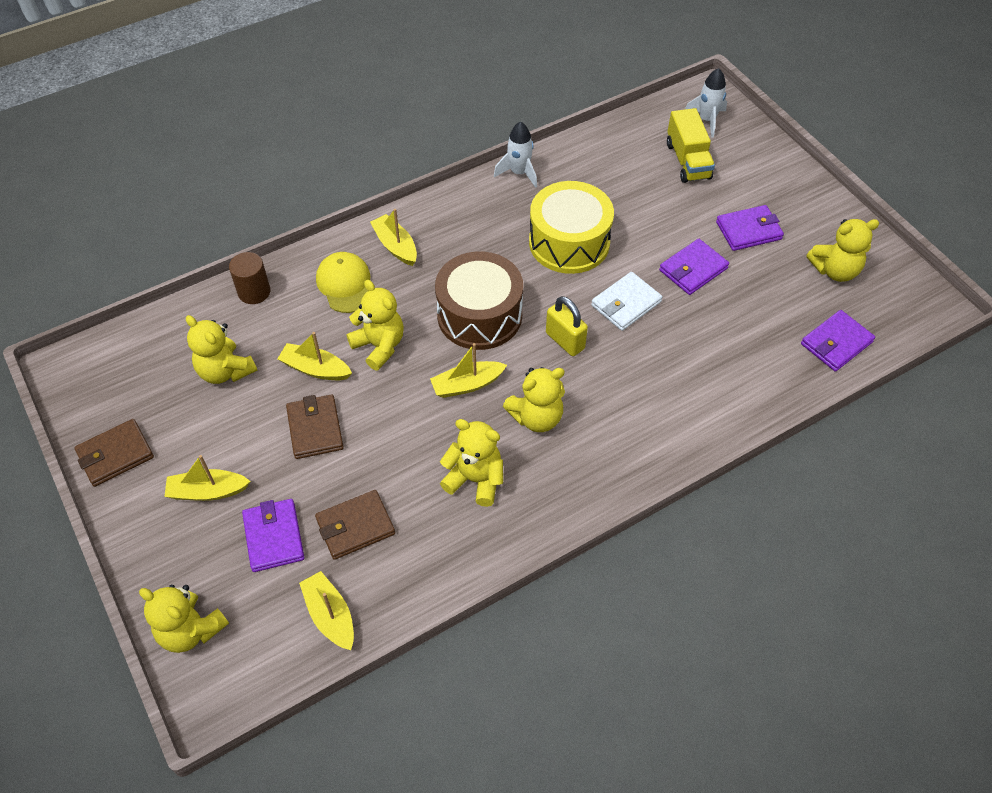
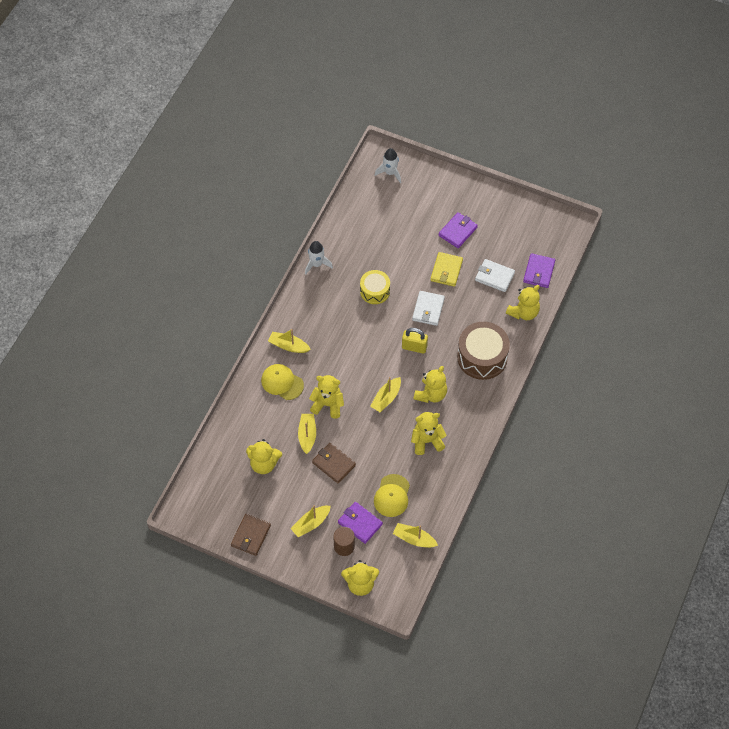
camera: 35 degrees left, 5 degrees up
brown cylinder [229,252,270,304] -> brown cylinder moved to [333,527,355,556]
yellow boat [277,332,352,380] -> yellow boat turned 105 degrees clockwise [298,414,316,454]
brown wallet [315,490,395,560] -> yellow cap [374,474,410,517]
brown drum [435,251,523,350] -> brown drum moved to [457,322,510,380]
yellow drum [529,181,614,274] -> yellow drum [360,270,390,304], size x0.61
purple wallet [659,239,729,295] -> yellow wallet [431,252,463,287]
yellow truck [667,108,715,183] -> none
yellow teddy bear [807,219,880,282] -> yellow teddy bear moved to [506,285,540,320]
none -> white wallet [475,259,515,292]

